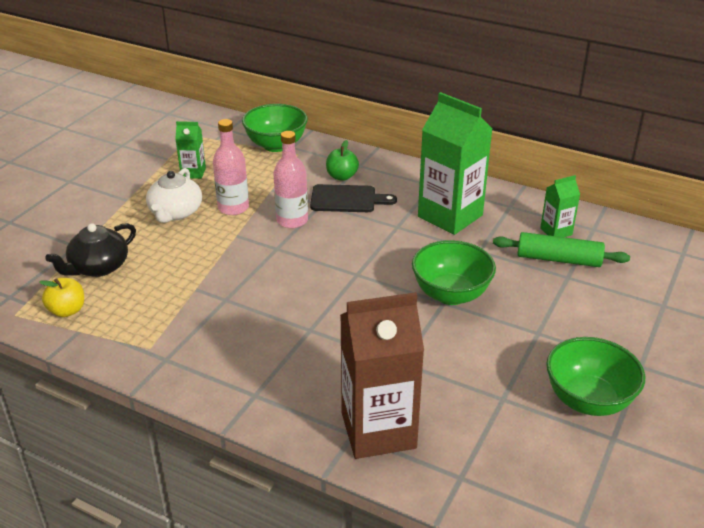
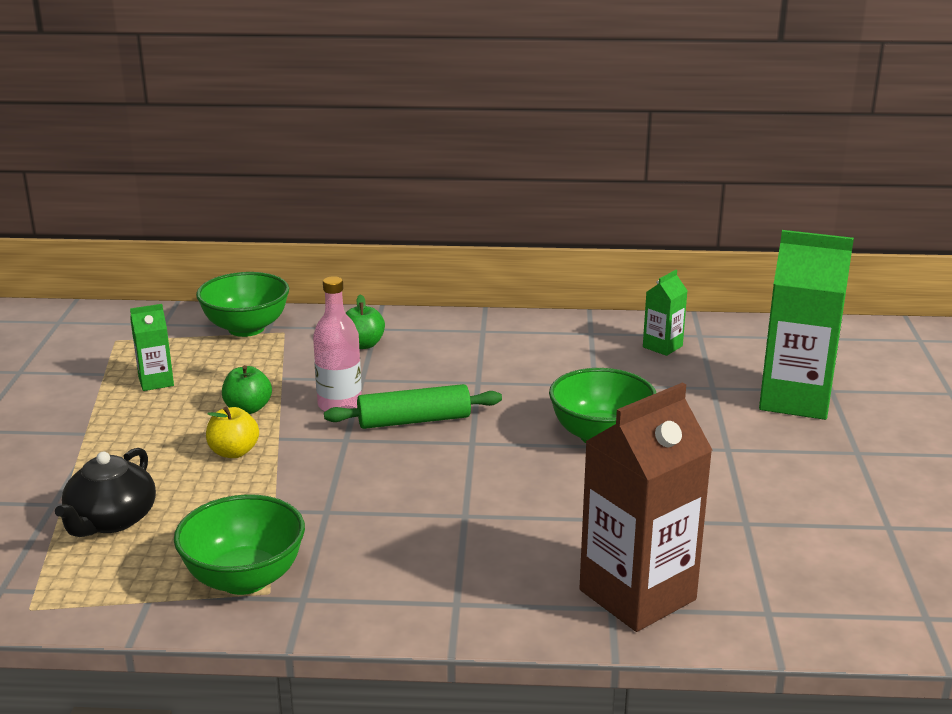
camera: 25 degrees left, 10 degrees down
yellow apple [39,278,84,317] -> yellow apple moved to [206,406,259,458]
white teapot [146,168,202,223] -> none
pink bottle [213,119,249,215] -> green apple [222,365,272,414]
black cutting board [310,184,397,212] -> none
green carton [418,92,493,235] -> green carton moved to [759,230,854,420]
green rolling pin [493,232,630,267] -> green rolling pin moved to [324,384,502,429]
green bowl [546,337,645,416] -> green bowl moved to [174,494,305,595]

